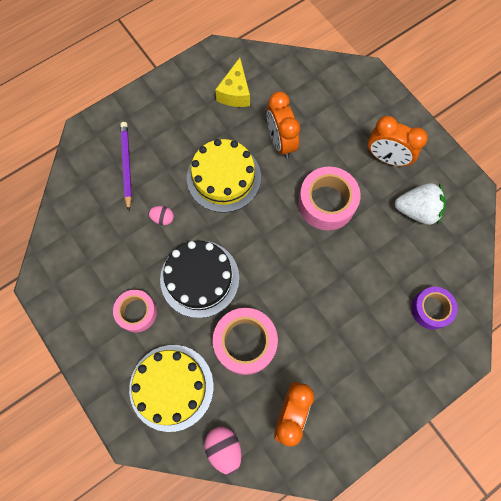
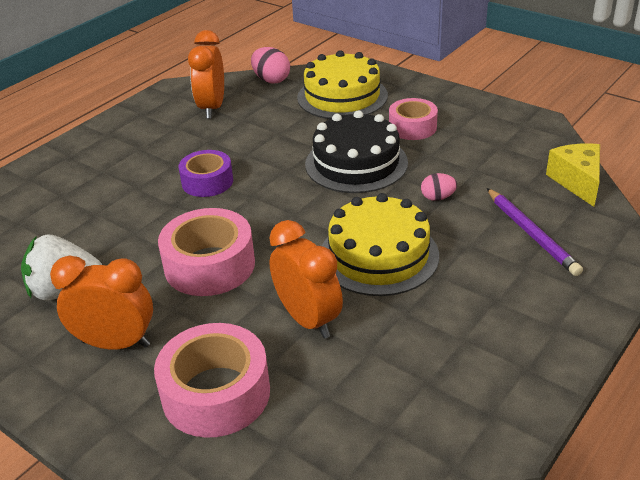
camera: 165 degrees right, 35 degrees down
pink tape [213,308,278,375] -> pink tape moved to [154,323,270,438]
yellow cheese [215,58,250,107] -> yellow cheese moved to [546,143,600,207]
purple tape [411,287,458,329] -> purple tape moved to [178,150,233,197]

